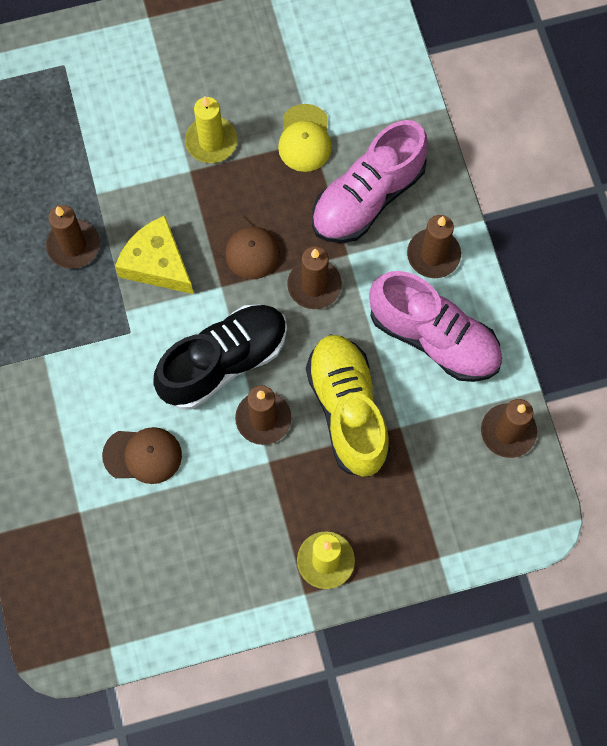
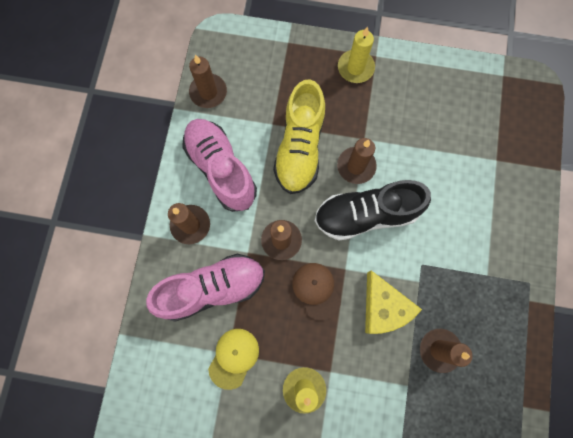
camera: 155 degrees left, 5 degrees up
brown cap [102,427,182,484] -> none

